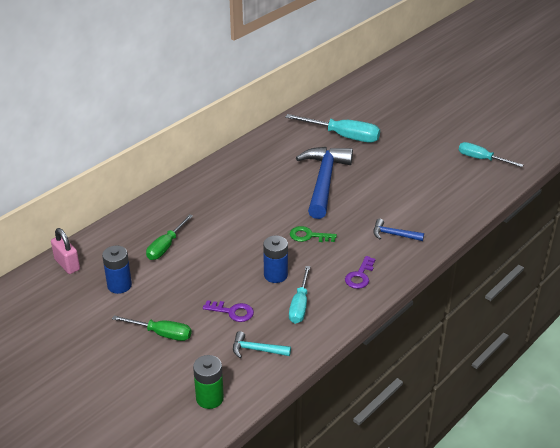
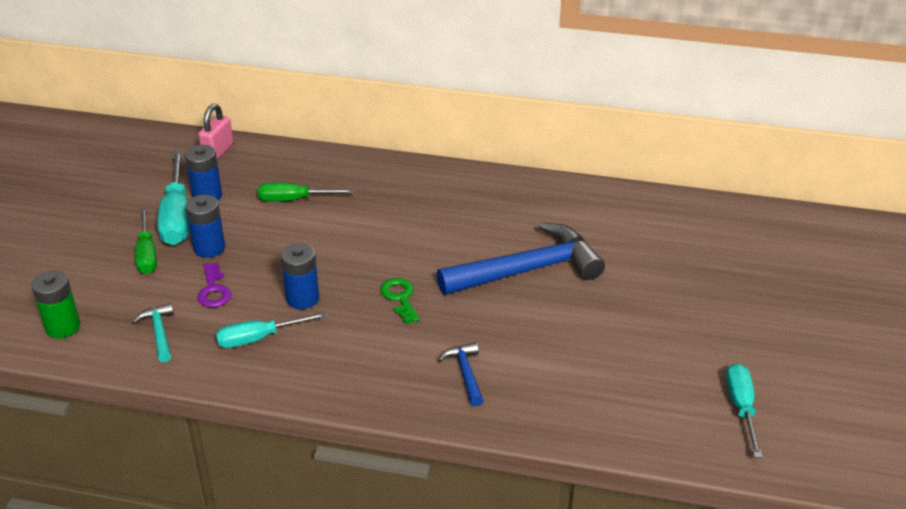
camera: 60 degrees right, 0 degrees up
turquoise screwdriver [285,114,380,143] -> turquoise screwdriver moved to [157,151,189,245]
purple key [345,256,375,289] -> none
none -> blue battery [185,195,225,258]

